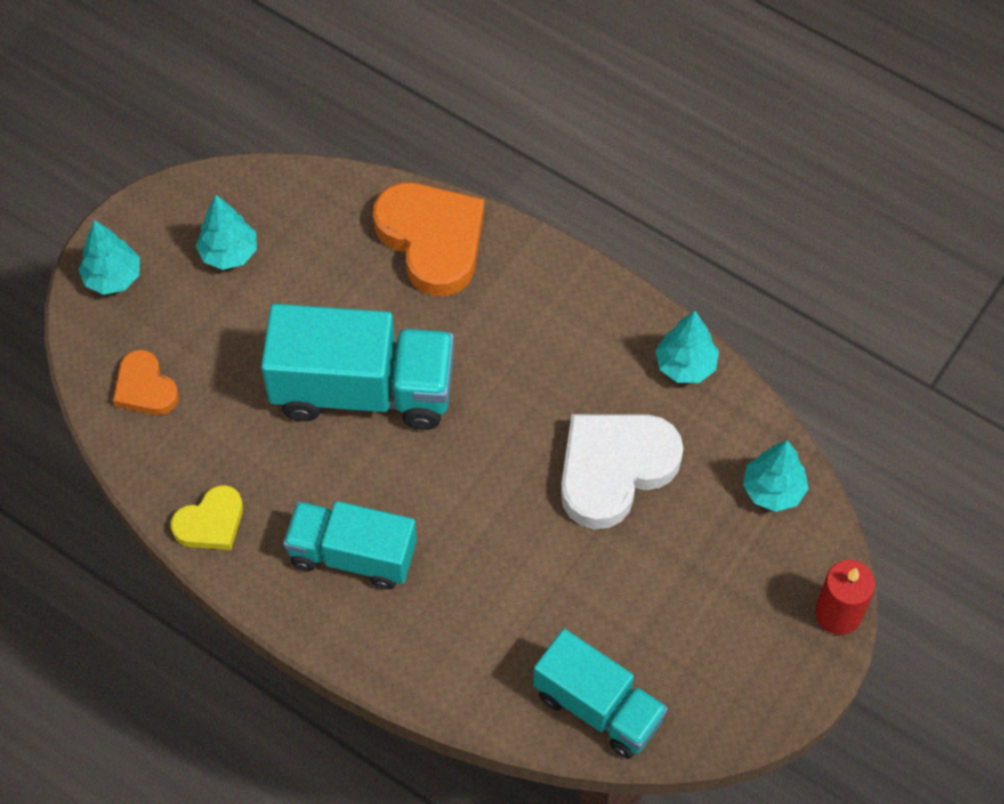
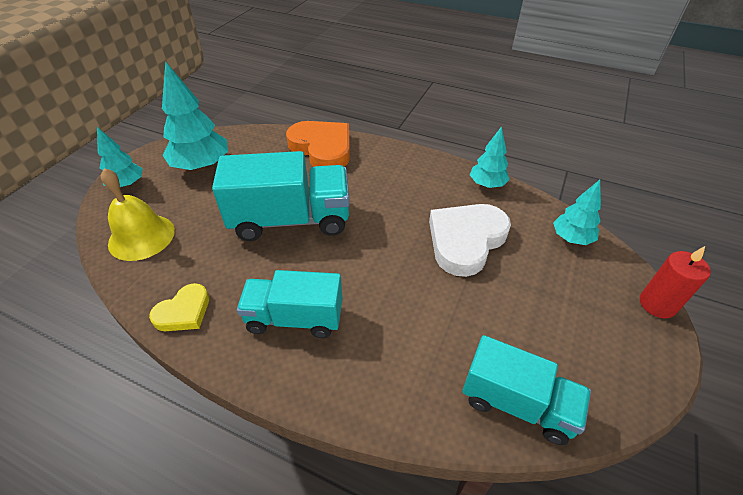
camera: 10 degrees left, 15 degrees down
orange heart [113,350,179,415] -> yellow bell [101,168,175,261]
turquoise tree [196,195,257,270] -> turquoise tree [162,61,228,171], size x1.68

